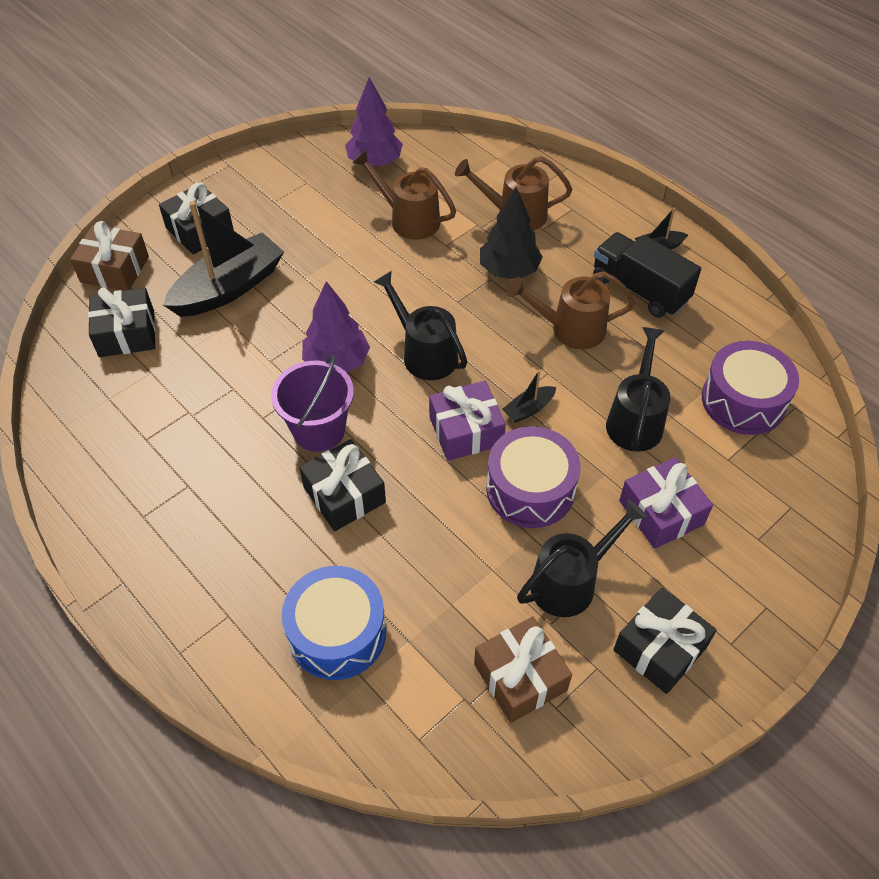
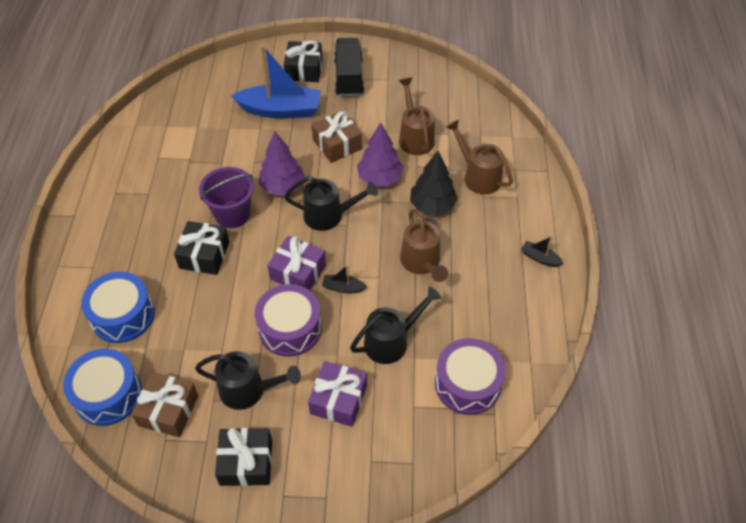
camera: 45 degrees right, 0 degrees up
brown gift [70,221,149,291] -> brown gift moved to [312,111,362,163]
black gift [88,287,155,357] -> none
black boat [163,201,284,317] -> blue boat [231,45,321,118]
purple tree [345,77,403,167] -> purple tree moved to [357,122,404,186]
black watering can [374,271,467,380] -> black watering can turned 90 degrees clockwise [284,176,378,231]
brown watering can [506,271,635,349] -> brown watering can turned 150 degrees counterclockwise [400,209,448,282]
black truck [593,232,701,318] -> black truck moved to [334,38,364,97]
none -> blue drum [63,349,142,426]

